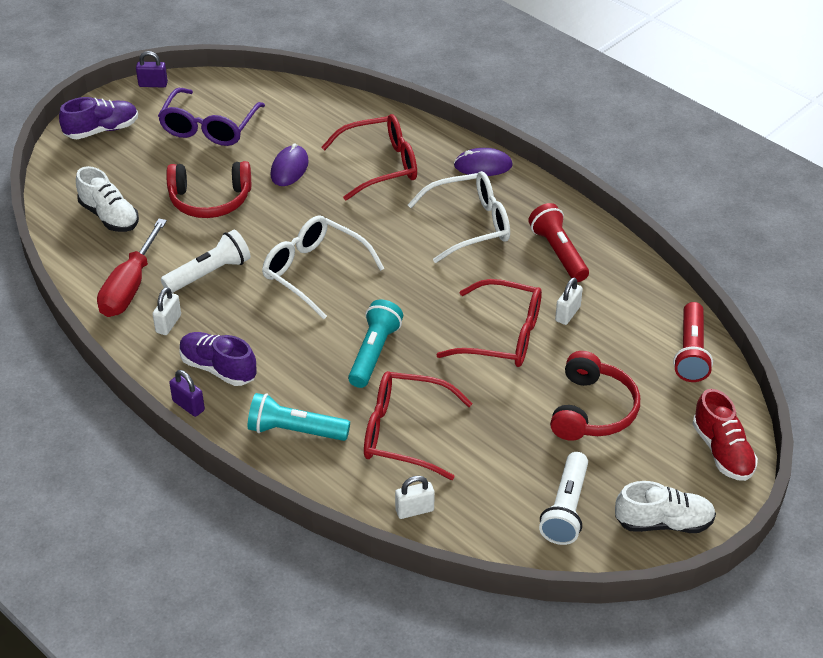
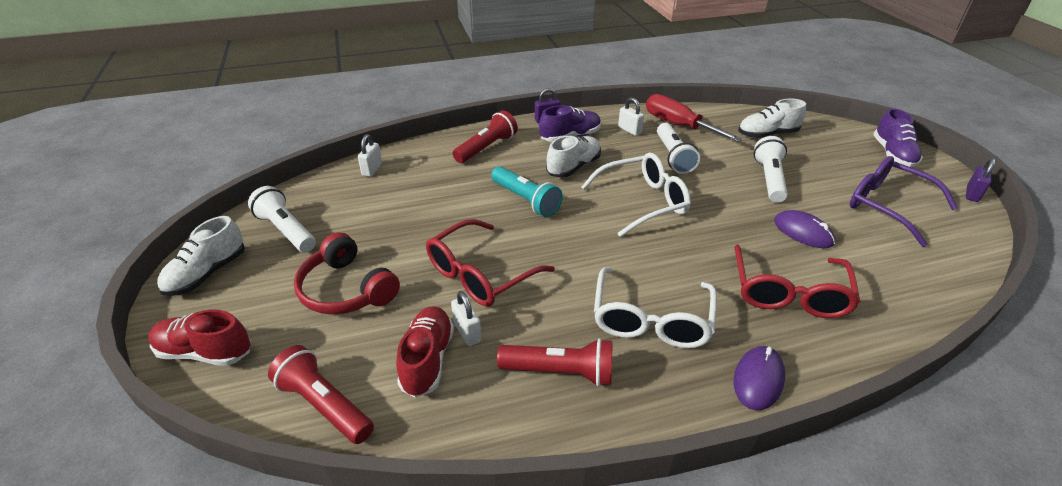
camera: 120 degrees right, 5 degrees down
red headphones [166,161,251,218] -> white flashlight [754,136,788,203]
turquoise flashlight [248,393,350,441] -> red flashlight [453,111,518,163]
red glasses [364,371,472,480] -> none
none -> red shoe [396,306,454,398]
none -> white shoe [546,136,601,177]

